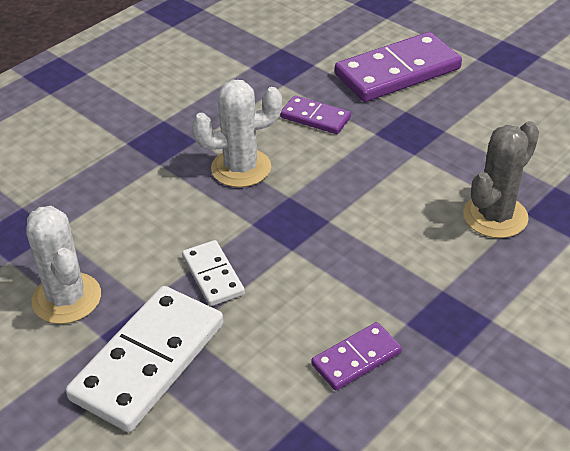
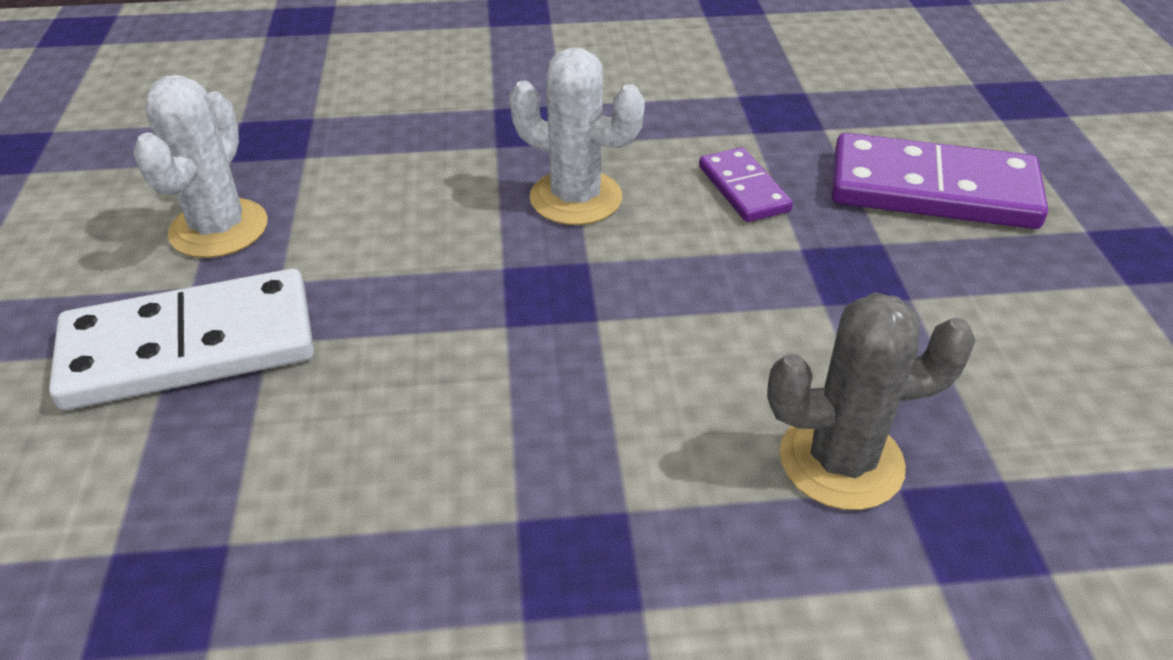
camera: 40 degrees right, 0 degrees up
white domino [182,240,245,306] -> none
purple domino [311,322,402,391] -> none

